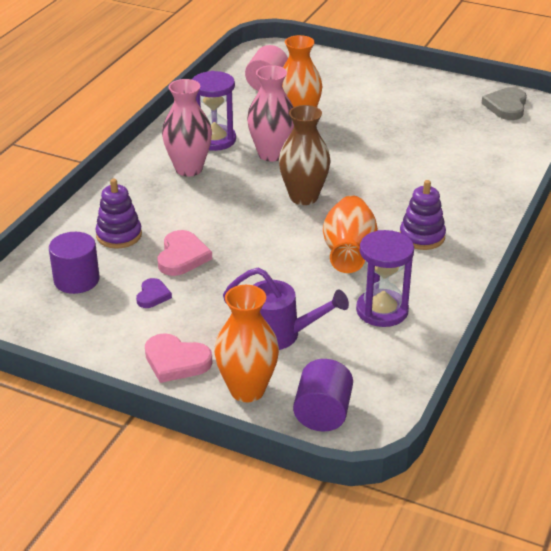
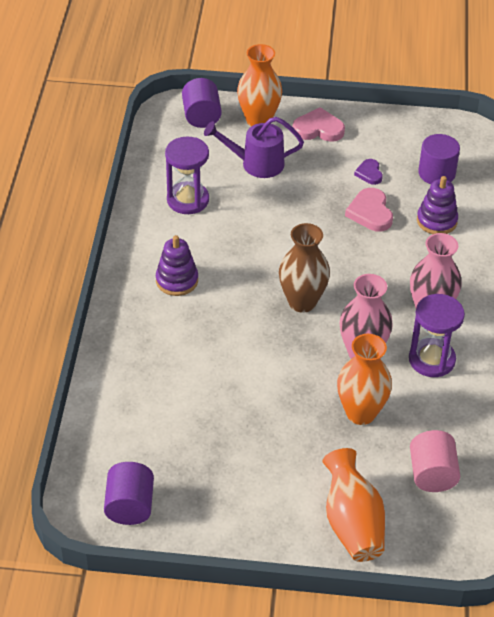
camera: 160 degrees right, 10 degrees up
orange vase [323,195,378,273] -> orange vase moved to [322,448,385,562]
grey heart [481,87,527,120] -> purple cylinder [104,462,154,525]

